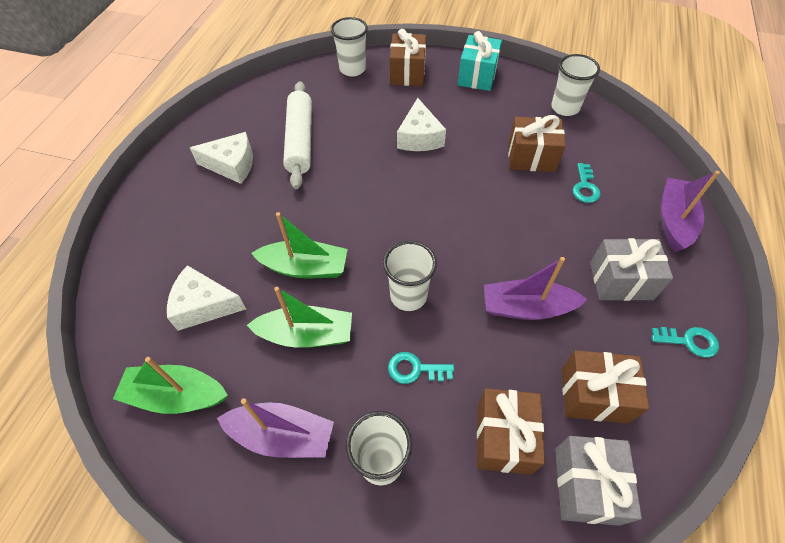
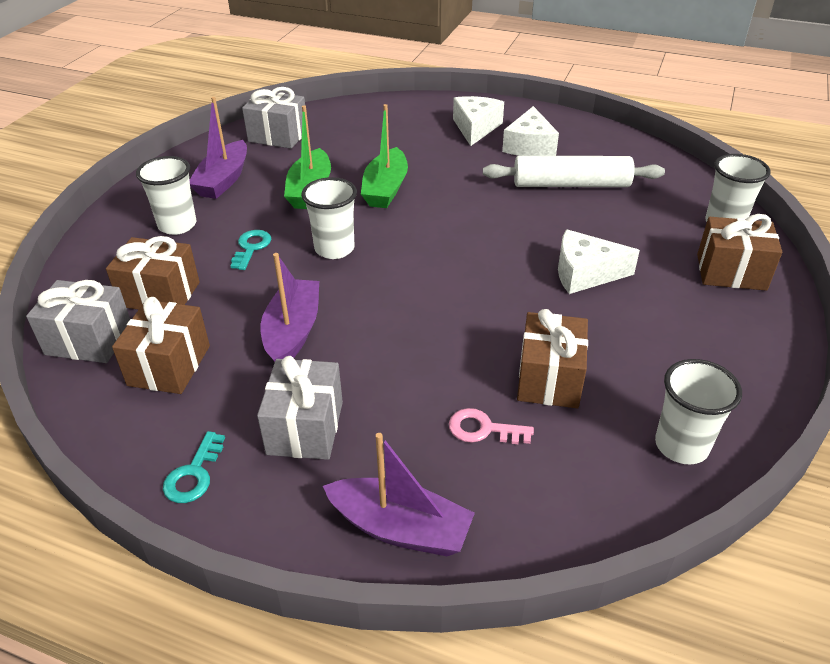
camera: 95 degrees right, 15 degrees down
green boat [113,357,228,414] -> grey gift [242,87,305,149]
white cheese [167,265,246,331] -> white cheese moved to [453,96,504,146]
turquoise gift [458,31,502,91] -> none
turquoise key [573,163,601,203] -> pink key [449,408,534,445]

